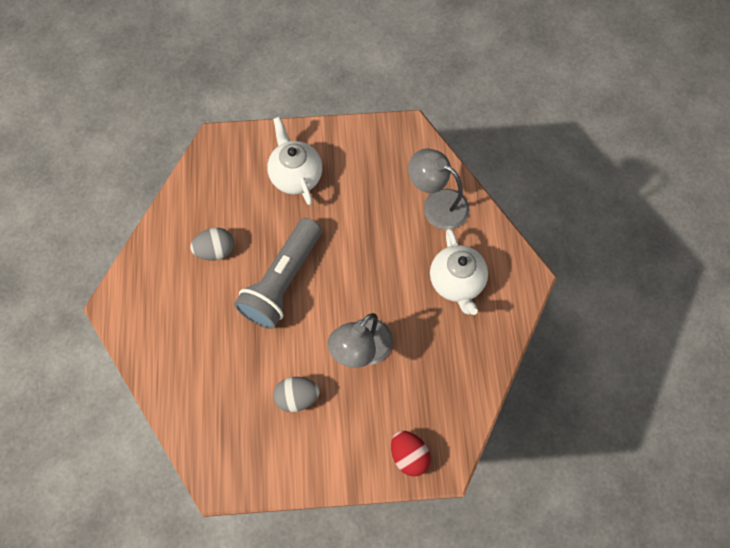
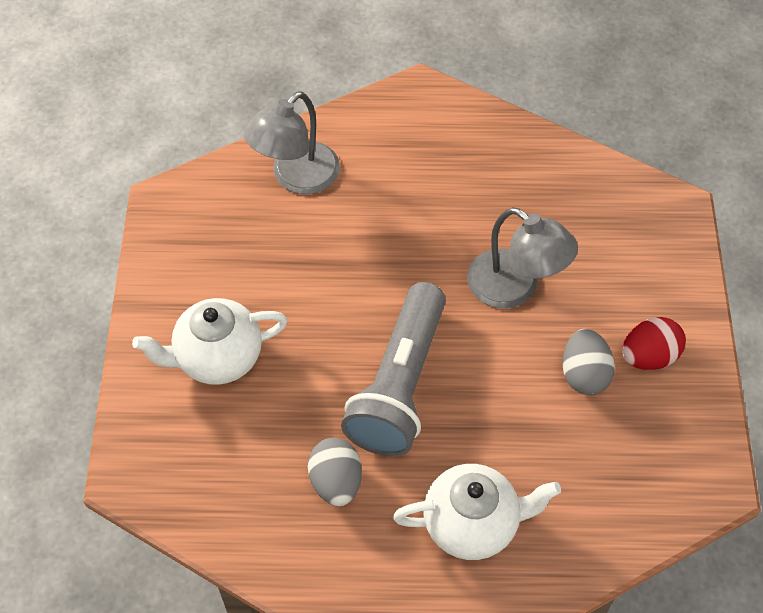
camera: 85 degrees left, 10 degrees down
grey flashlight [234,218,322,329] -> grey flashlight turned 75 degrees clockwise [341,282,446,456]
red egg [391,431,431,477] -> red egg moved to [622,317,686,370]
white teapot [430,228,488,315] -> white teapot moved to [393,464,561,560]

